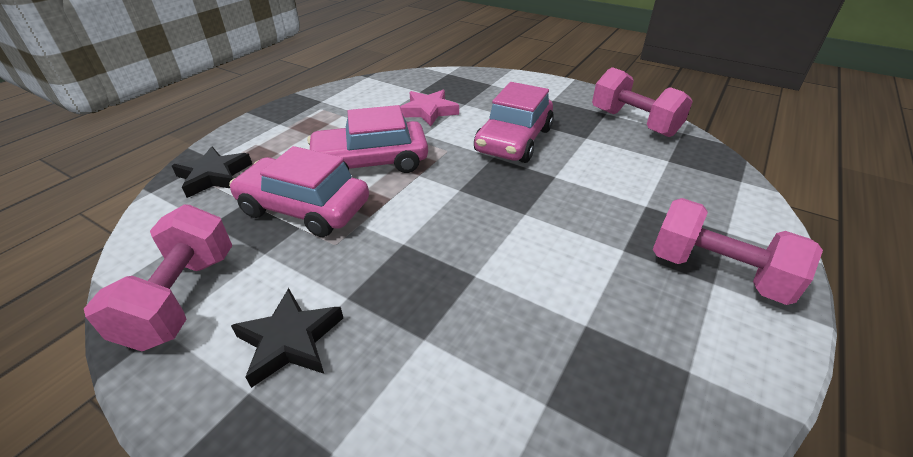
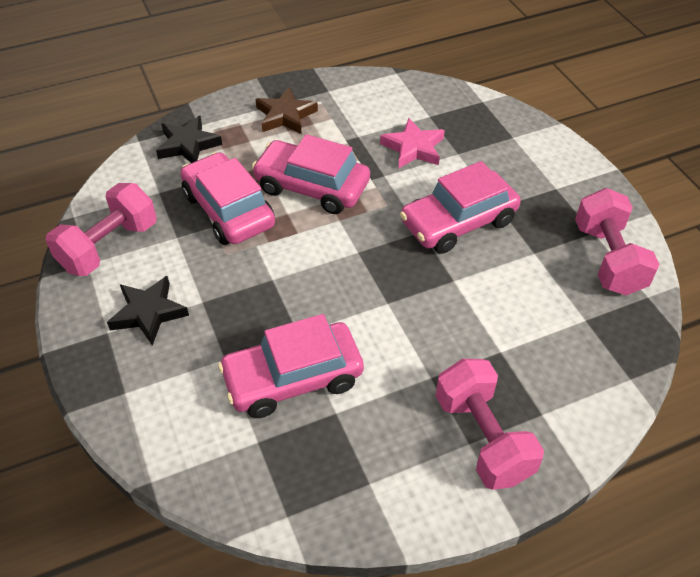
camera: 35 degrees right, 10 degrees up
none -> pink car [218,314,364,418]
none -> brown star [255,87,318,134]

